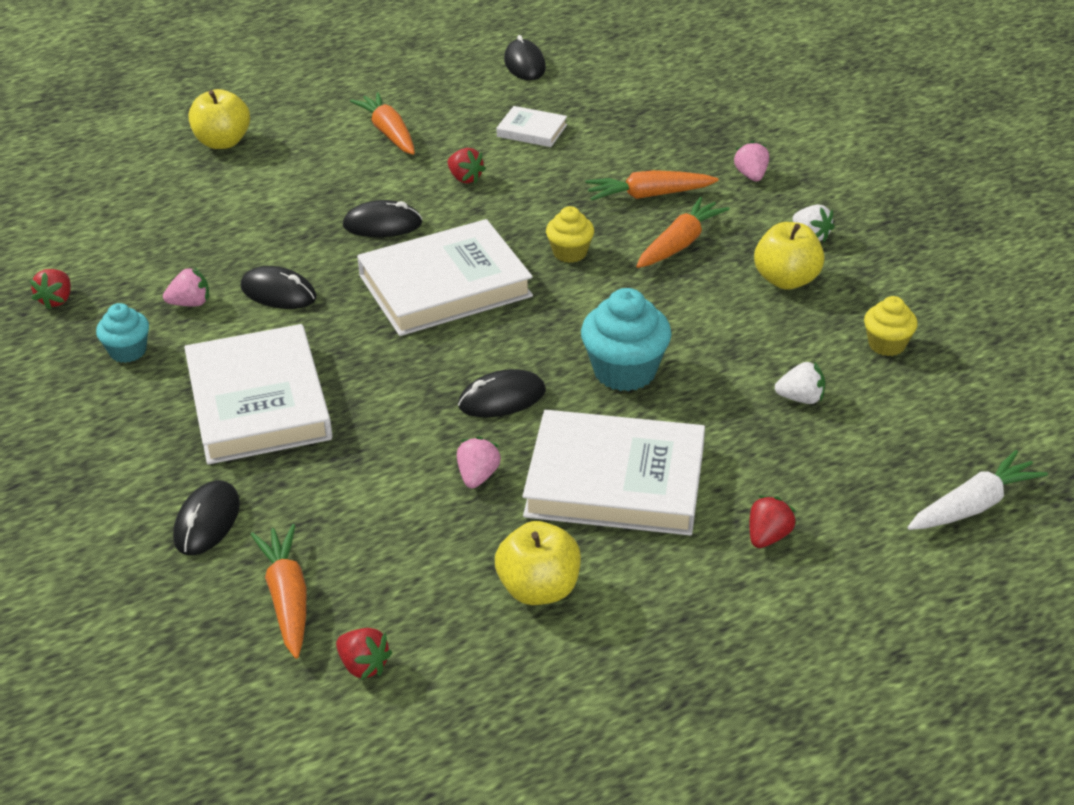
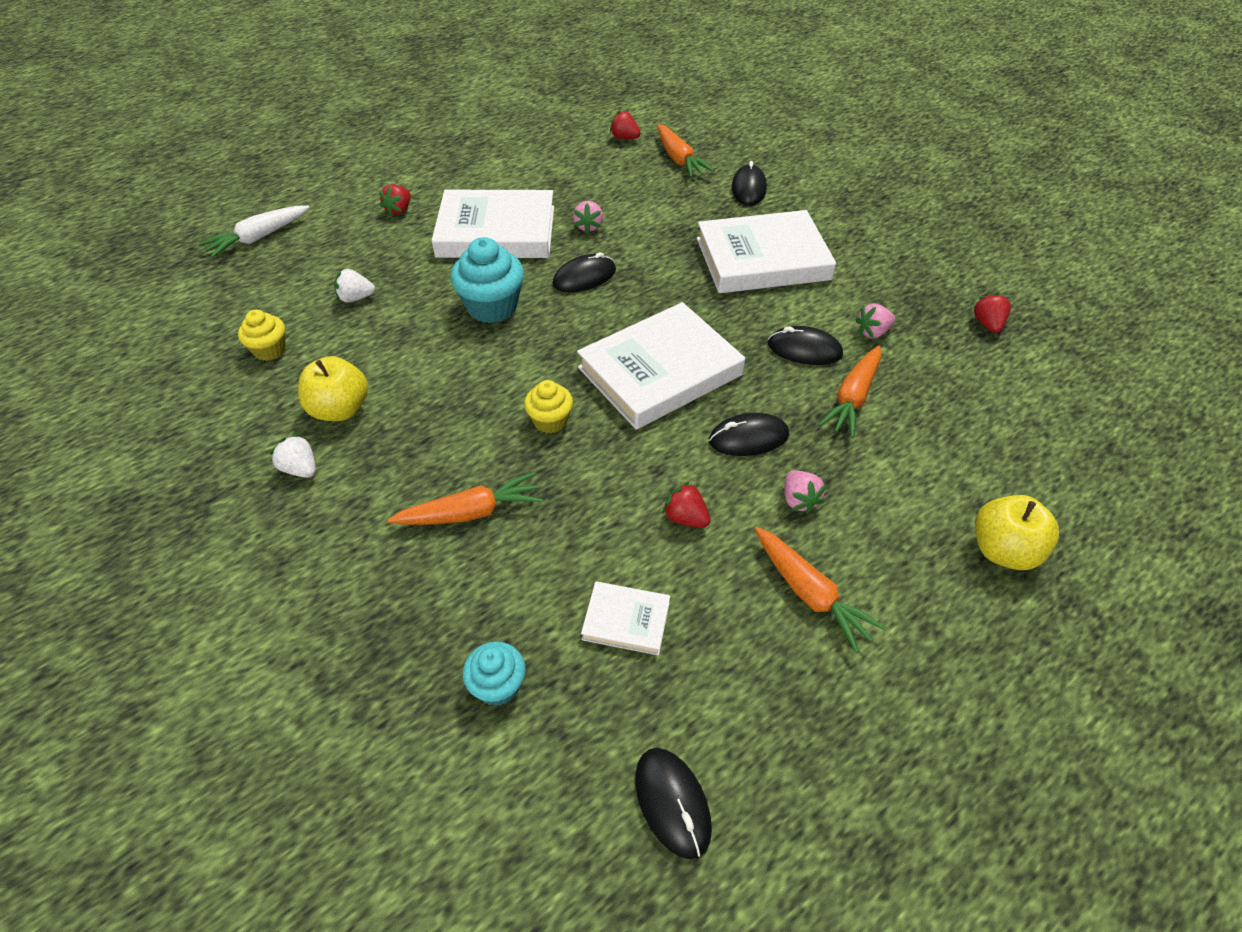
camera: 170 degrees right, 10 degrees up
turquoise cupcake [96,303,149,363] -> turquoise cupcake moved to [463,642,526,706]
white book [184,324,333,465] -> white book turned 75 degrees counterclockwise [697,210,836,293]
yellow apple [495,521,581,605] -> none
orange carrot [636,197,729,268] -> orange carrot moved to [819,346,881,438]
pink strawberry [734,141,769,181] -> pink strawberry moved to [784,471,826,514]

